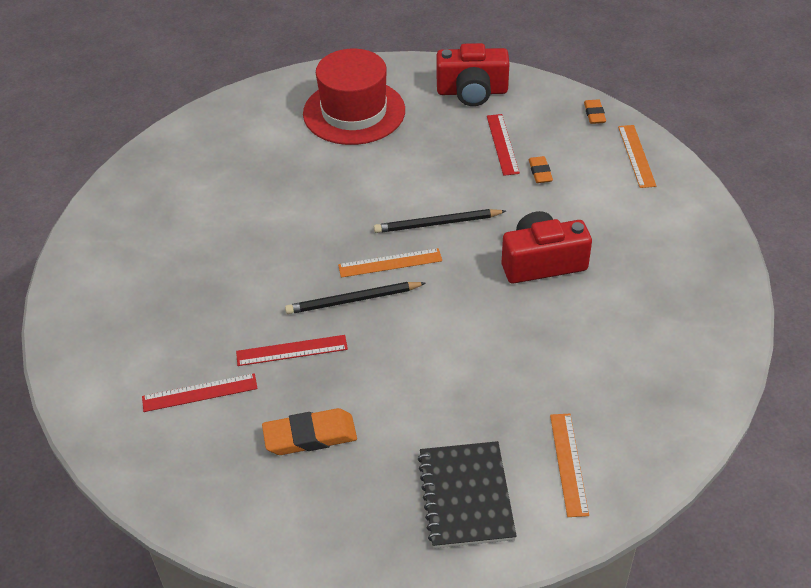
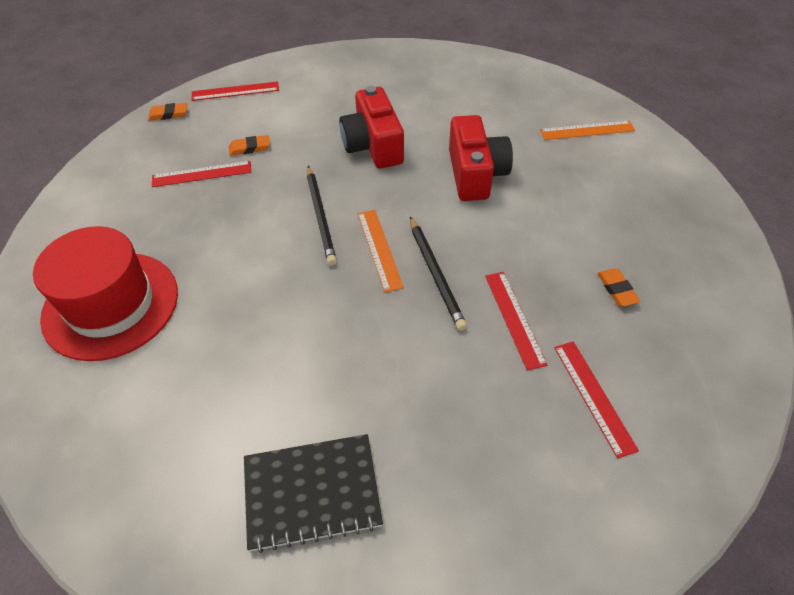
camera: 95 degrees left, 5 degrees up
orange eraser [262,408,357,455] -> orange eraser [597,268,640,307], size x0.57
black notebook [418,441,517,549] -> black notebook moved to [244,434,383,553]
red camera [436,43,510,106] -> red camera moved to [449,115,513,201]
orange ruler [618,125,656,188] -> red ruler [191,81,279,101]

